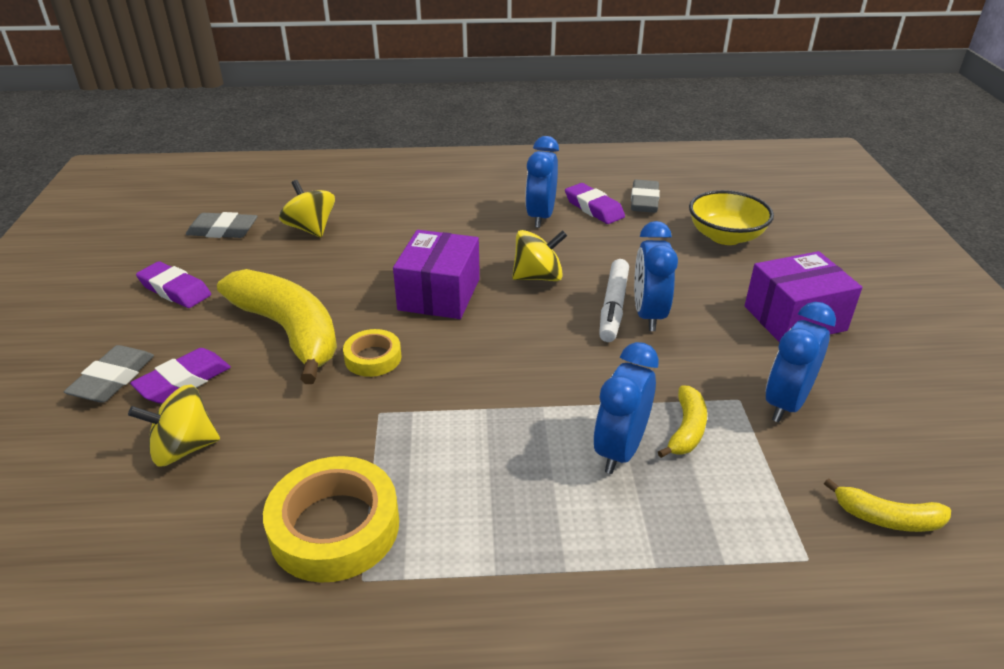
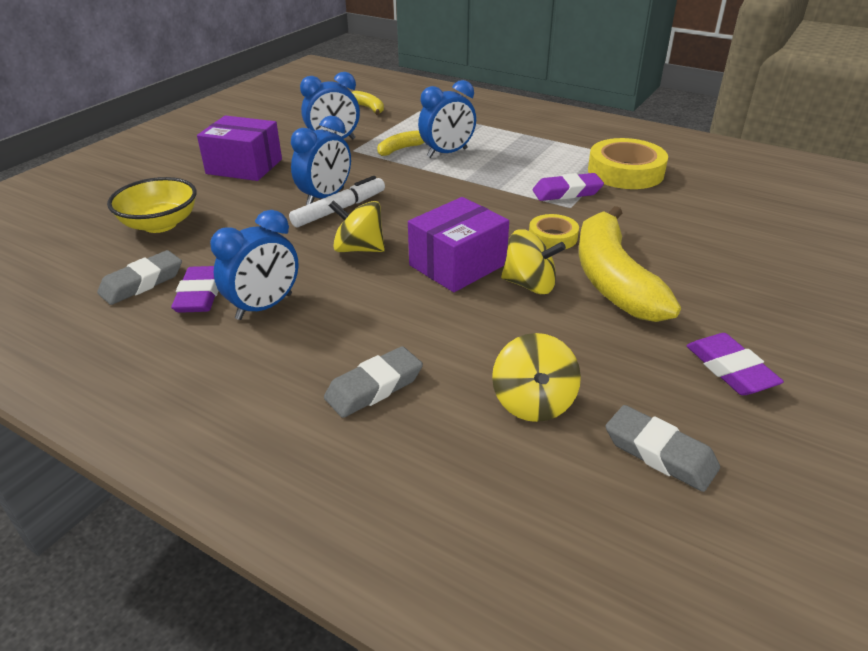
camera: 145 degrees left, 0 degrees up
grey eraser [64,345,154,403] -> grey eraser moved to [324,346,423,418]
yellow spinning top [128,384,220,467] -> yellow spinning top moved to [501,229,566,294]
purple eraser [130,348,231,404] -> purple eraser moved to [532,173,604,201]

